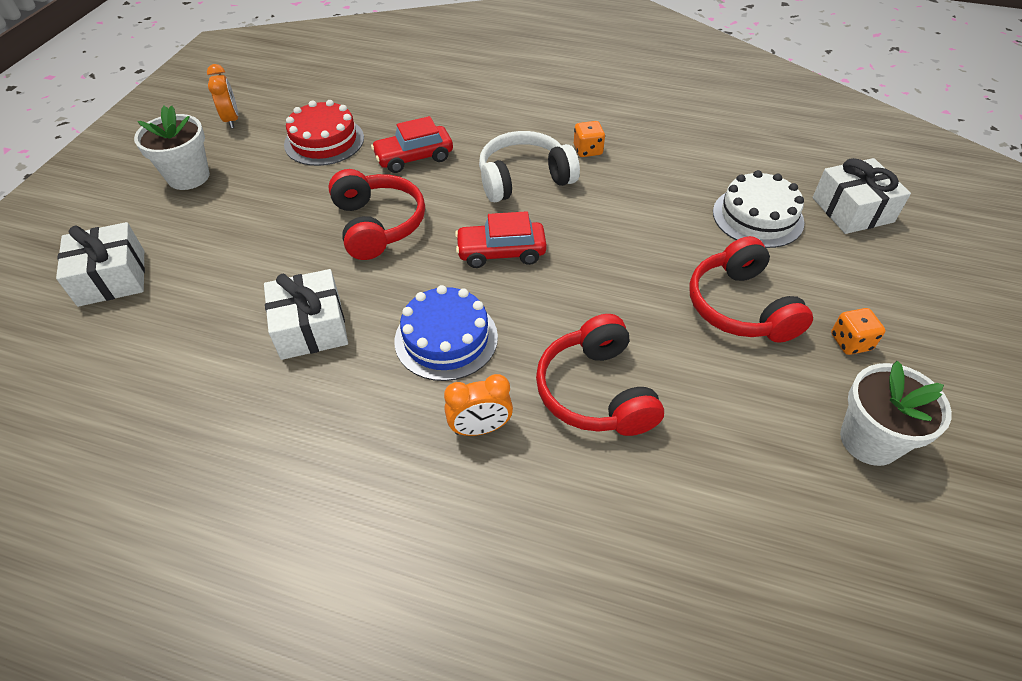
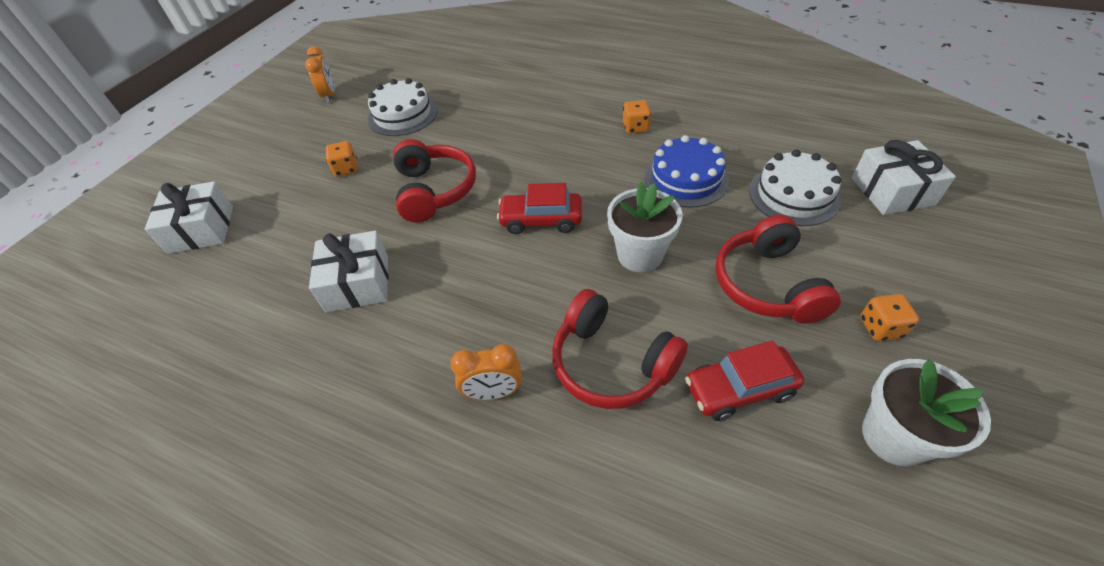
camera: 10 degrees right, 0 degrees up
white flower pot [134,105,210,190] -> white flower pot moved to [607,182,682,272]
red cake [284,100,364,166] -> white cake [368,78,437,136]
red car [371,116,453,173] -> red car moved to [685,341,804,421]
blue cake [394,285,498,381] -> blue cake moved to [644,135,729,208]
white headphones [479,131,580,202] -> none
red headphones [536,314,664,436] -> red headphones turned 45 degrees counterclockwise [552,289,688,409]
none -> orange dice [325,141,358,177]

